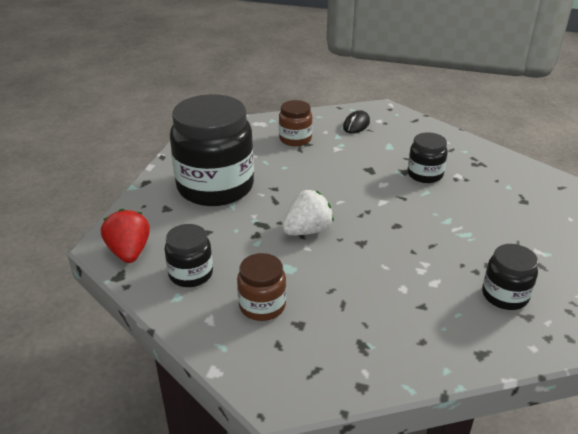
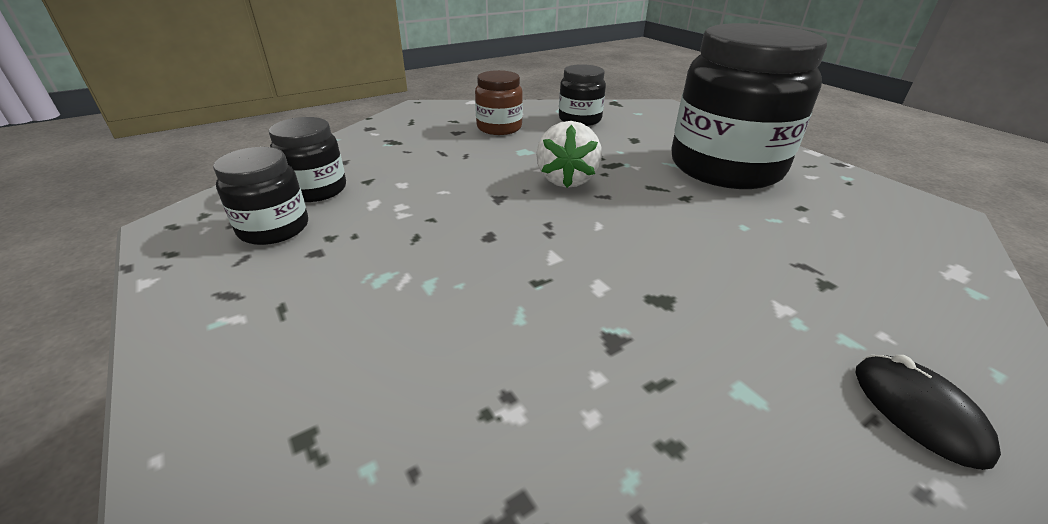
camera: 130 degrees right, 0 degrees up
red strawberry [101,209,150,263] -> none
brown jar [279,100,312,146] -> none
black jar [407,132,448,183] -> black jar moved to [269,117,346,202]

